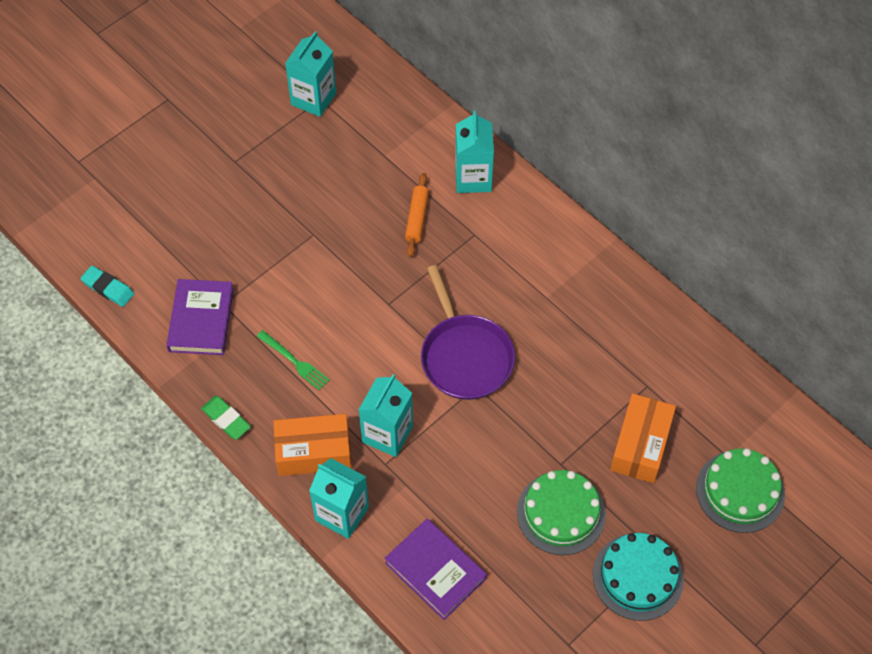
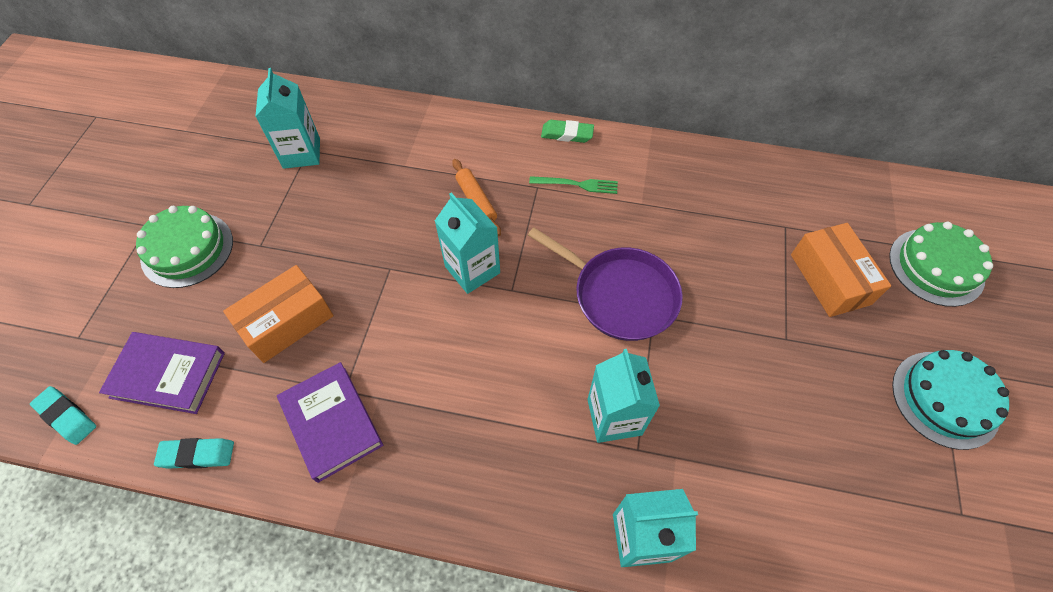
camera: 35 degrees left, 0 degrees up
green eraser [201,396,251,439] -> green eraser moved to [541,120,594,143]
green fork [257,330,330,390] -> green fork moved to [529,176,618,194]
orange box [273,414,352,476] -> orange box moved to [223,265,333,363]
purple book [385,519,487,620] -> purple book moved to [99,332,225,414]
turquoise carton [455,111,494,193] -> turquoise carton moved to [435,193,500,294]
green cake [517,470,606,555] -> green cake moved to [136,206,233,288]
none -> turquoise eraser [30,386,96,445]

